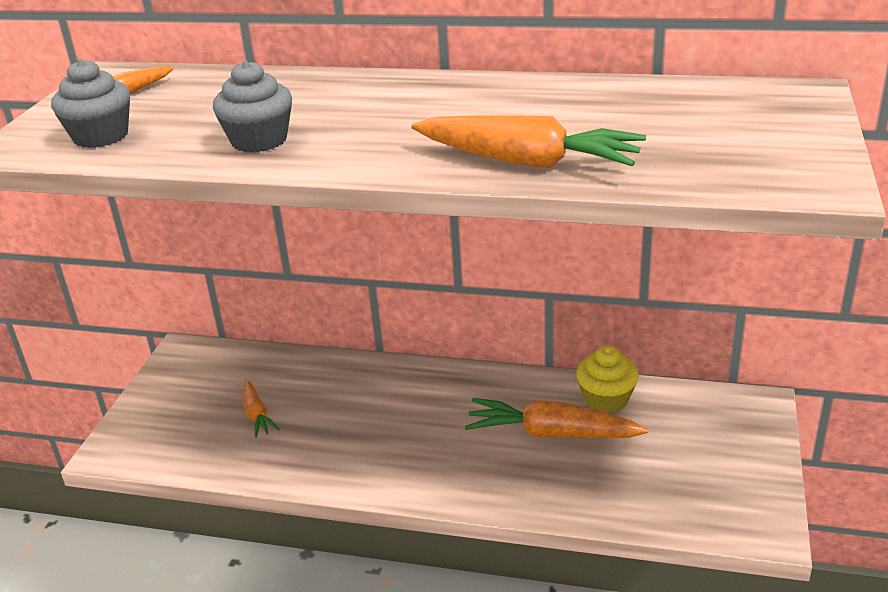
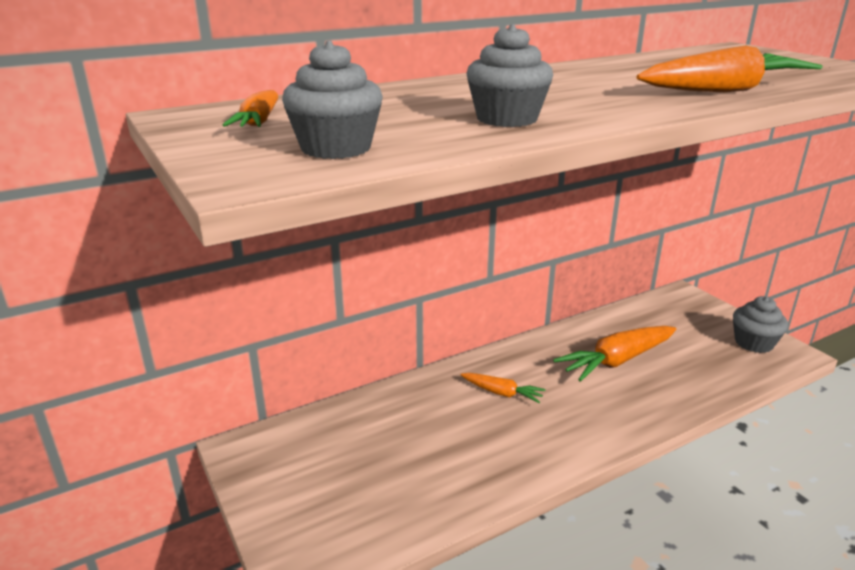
camera: 45 degrees left, 5 degrees down
orange carrot [243,380,280,438] -> orange carrot moved to [461,373,546,403]
yellow cupcake [576,345,639,413] -> none
none -> grey cupcake [733,296,788,353]

